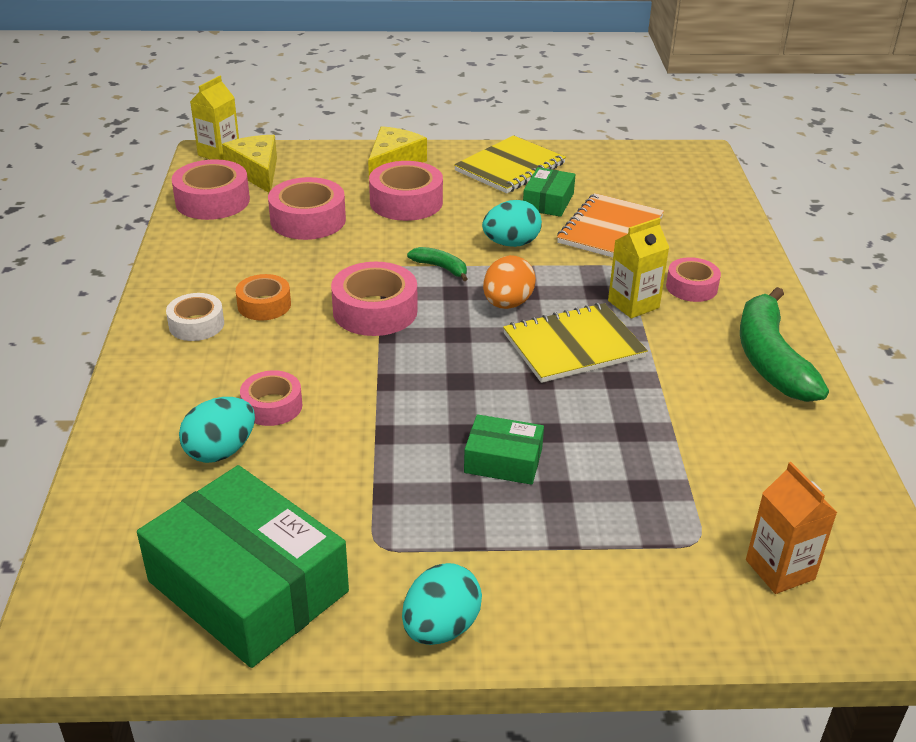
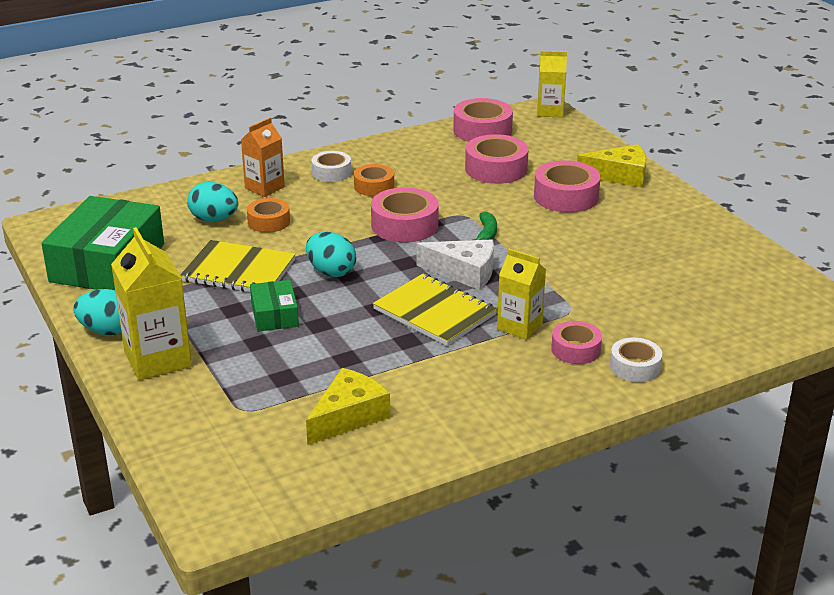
camera: 65 degrees right, 5 degrees down
yellow cheese [222,135,277,193] -> yellow cheese moved to [306,368,390,445]
pink tape [240,370,302,426] -> orange tape [247,198,290,233]
yellow notebook [454,135,566,193] -> yellow notebook moved to [180,240,296,292]
turquoise egg [482,200,542,247] -> turquoise egg moved to [306,232,356,277]
orange egg [483,255,536,309] -> white cheese [417,239,494,290]
green box [523,167,575,217] -> none
orange notebook [557,193,664,257] -> none
green banana [740,287,829,402] -> none
orange carton [746,462,837,594] -> orange carton moved to [241,118,285,197]
none -> yellow carton [111,227,192,380]
none -> white tape [610,338,662,382]

